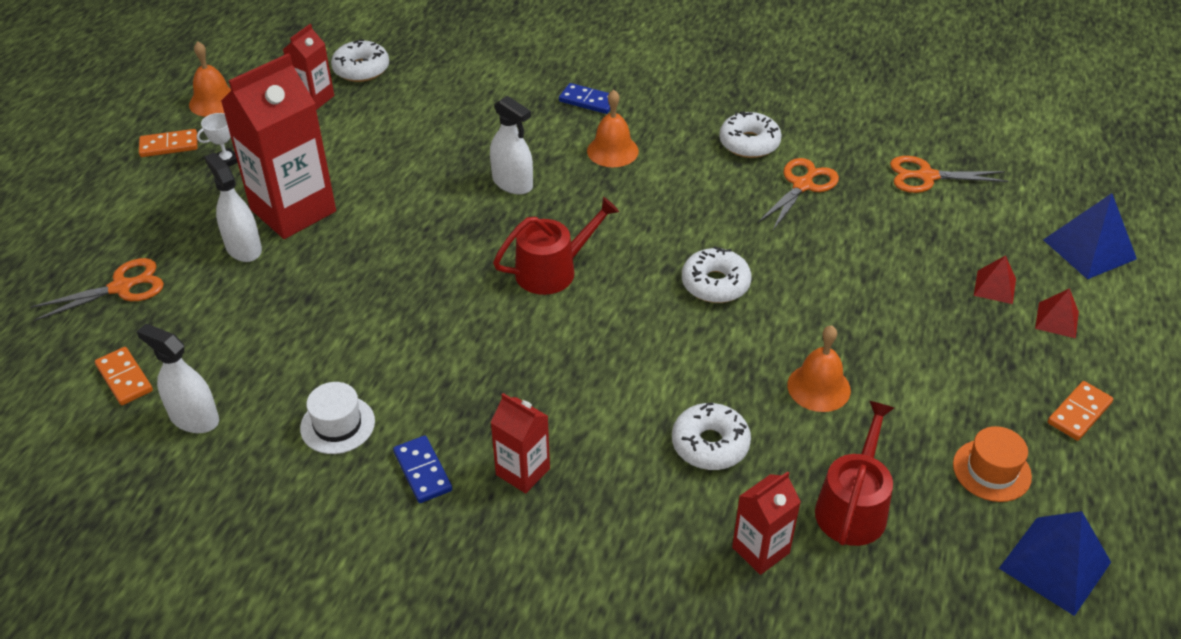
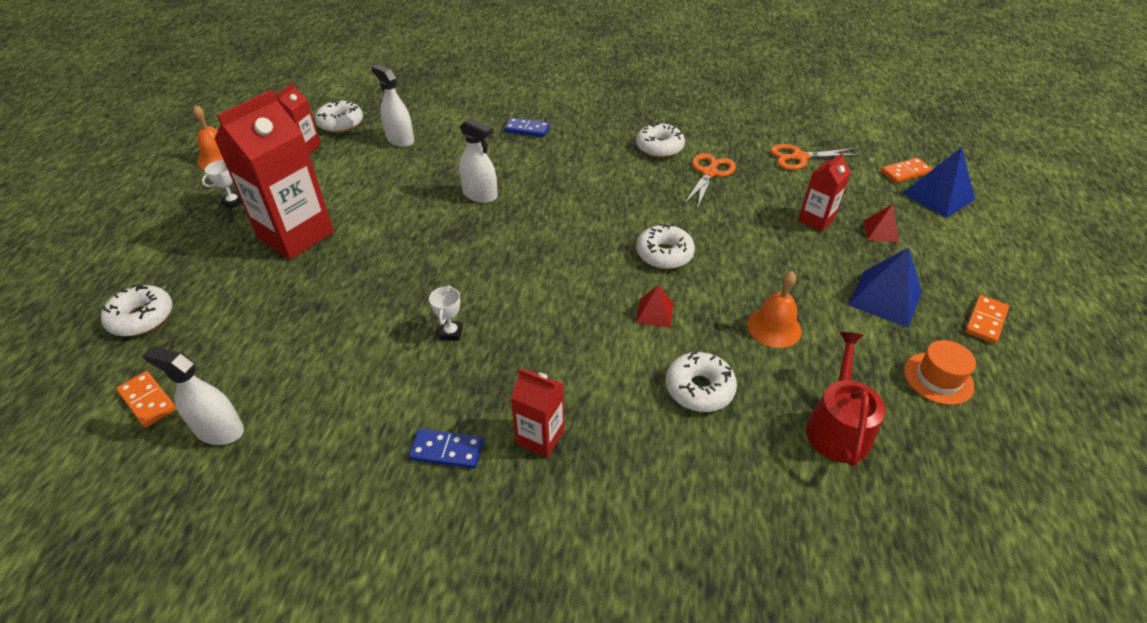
camera: 10 degrees left, 0 degrees up
orange scissors [30,258,164,321] -> white donut [101,284,173,336]
orange domino [139,129,197,157] -> orange domino moved to [881,158,933,183]
white spray bottle [204,153,262,262] -> white spray bottle moved to [371,64,414,147]
white hat [300,382,375,454] -> none
blue domino [393,436,452,503] -> blue domino turned 45 degrees counterclockwise [409,429,484,469]
red watering can [493,197,619,295] -> none
orange bell [587,90,639,167] -> none
red carton [732,471,801,575] -> red carton moved to [798,152,851,232]
blue pyramid [999,511,1111,616] -> blue pyramid moved to [848,248,922,328]
red pyramid [1035,288,1079,338] -> red pyramid moved to [636,285,673,328]
none -> white trophy [429,285,463,341]

